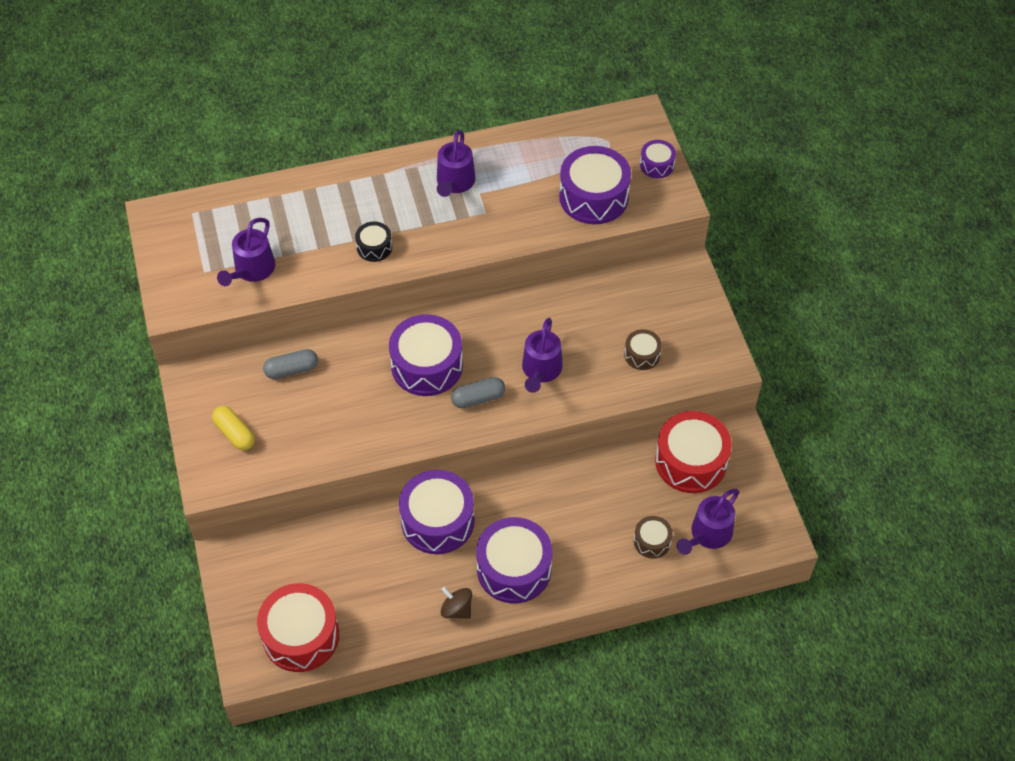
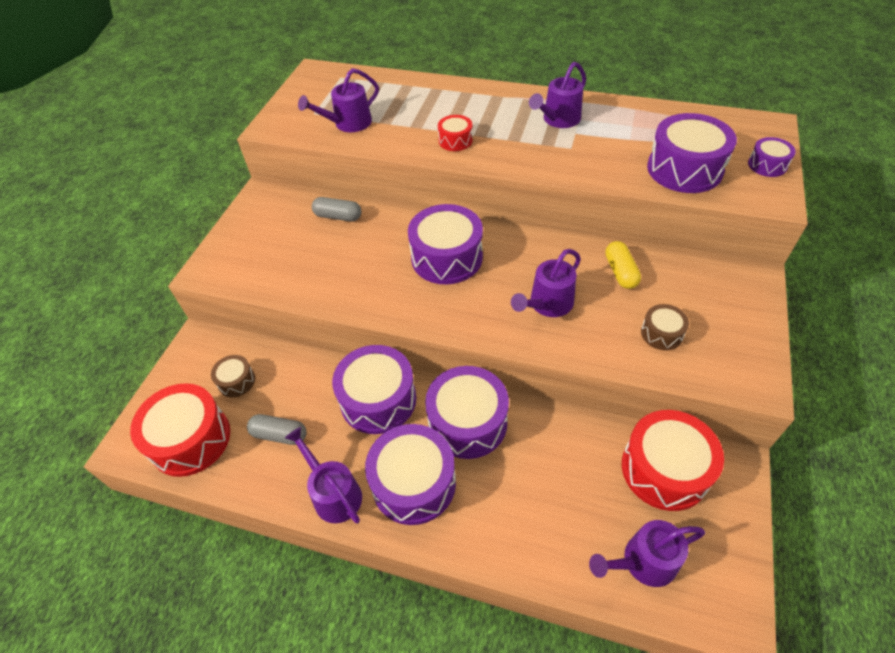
camera: 35 degrees right, 5 degrees down
yellow capsule [212,406,255,450] -> yellow capsule moved to [605,241,641,289]
black drum [355,222,392,262] -> red drum [438,115,473,151]
brown spinning top [441,587,472,619] -> purple watering can [285,427,362,524]
grey capsule [451,377,505,408] -> grey capsule moved to [247,414,306,445]
brown drum [634,516,673,558] -> brown drum moved to [211,355,255,397]
none -> purple drum [425,366,509,459]

